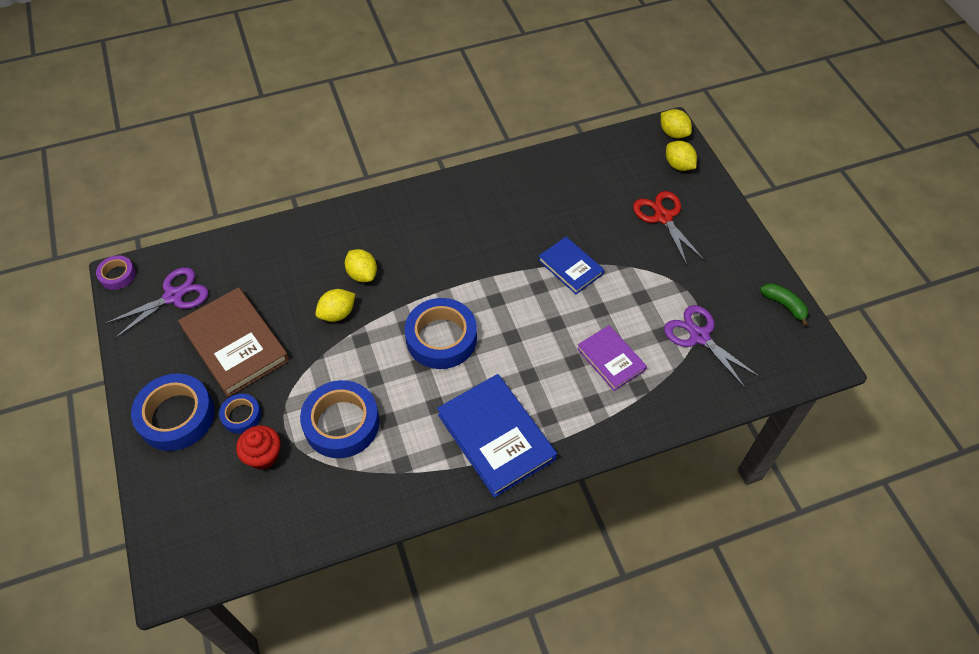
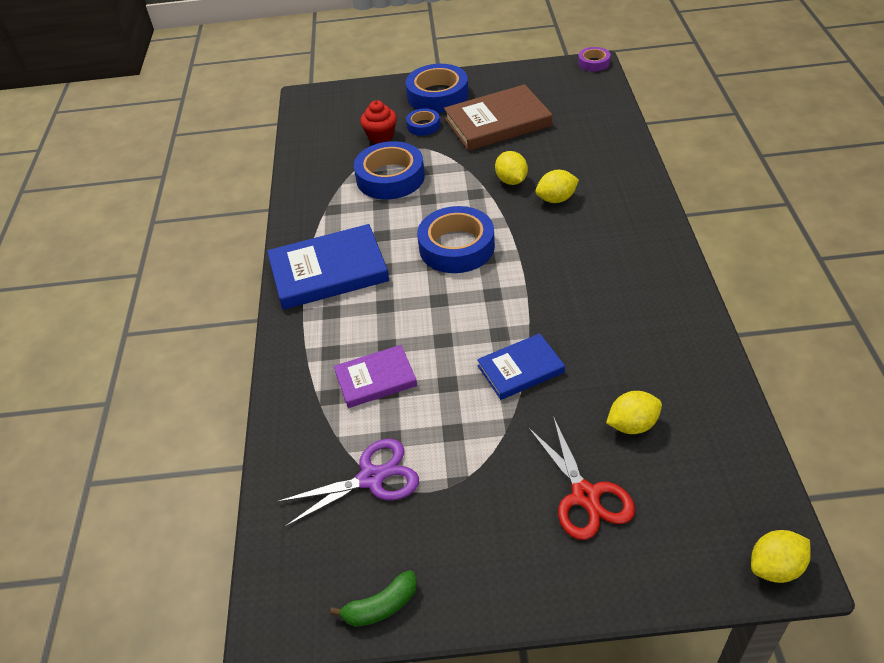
camera: 110 degrees right, 10 degrees down
purple scissors [105,267,208,338] -> none
red scissors [633,191,705,265] -> red scissors turned 75 degrees clockwise [528,416,635,540]
yellow lemon [666,141,697,171] -> yellow lemon moved to [606,391,662,434]

